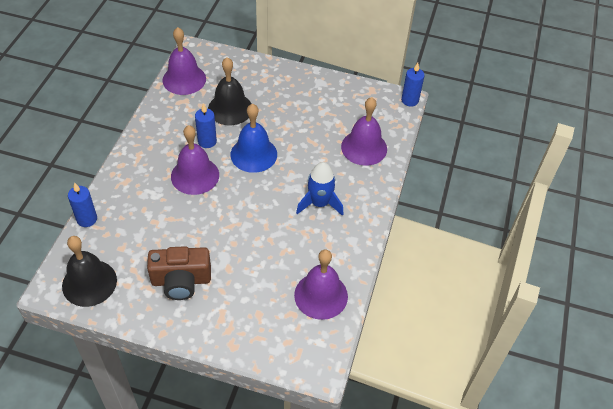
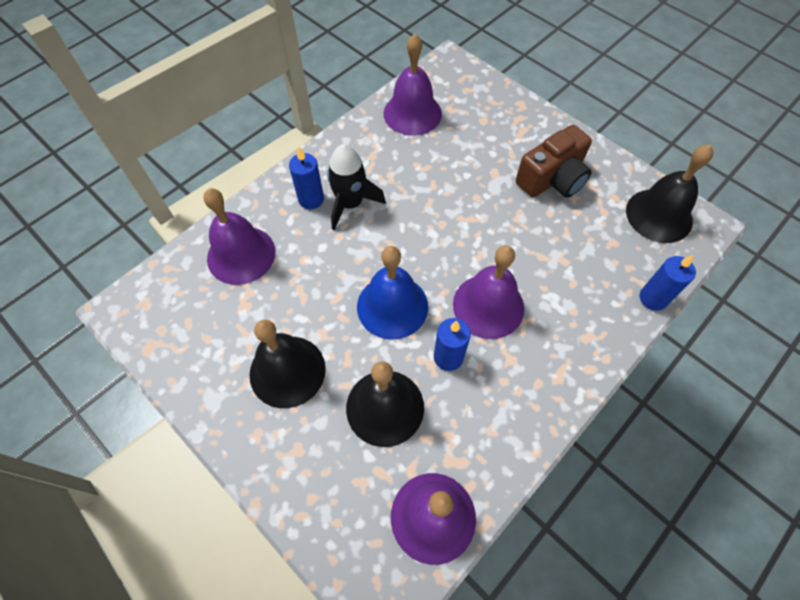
camera: 150 degrees left, 10 degrees up
brown camera [147,246,211,300] -> brown camera turned 120 degrees clockwise [516,125,592,198]
blue rocket [296,162,343,216] -> black rocket [327,144,386,230]
blue candle [401,63,425,107] -> blue candle moved to [289,147,324,209]
none -> black bell [249,320,326,408]

